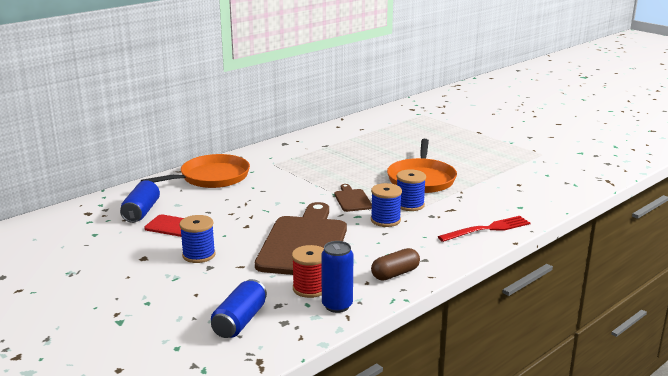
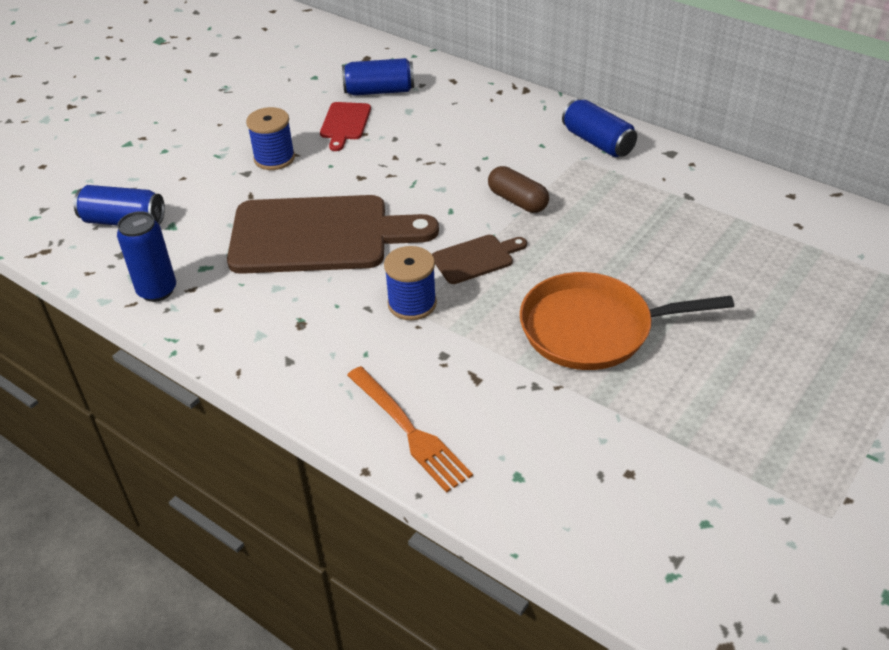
camera: 80 degrees right, 20 degrees up
orange pan [141,154,250,188] -> none
red spool [292,245,324,298] -> none
brown capsule [371,248,420,280] -> brown capsule moved to [488,166,549,213]
blue spool [397,169,426,211] -> none
red fork [438,216,531,242] -> orange fork [347,366,473,493]
none -> blue can [562,99,637,157]

